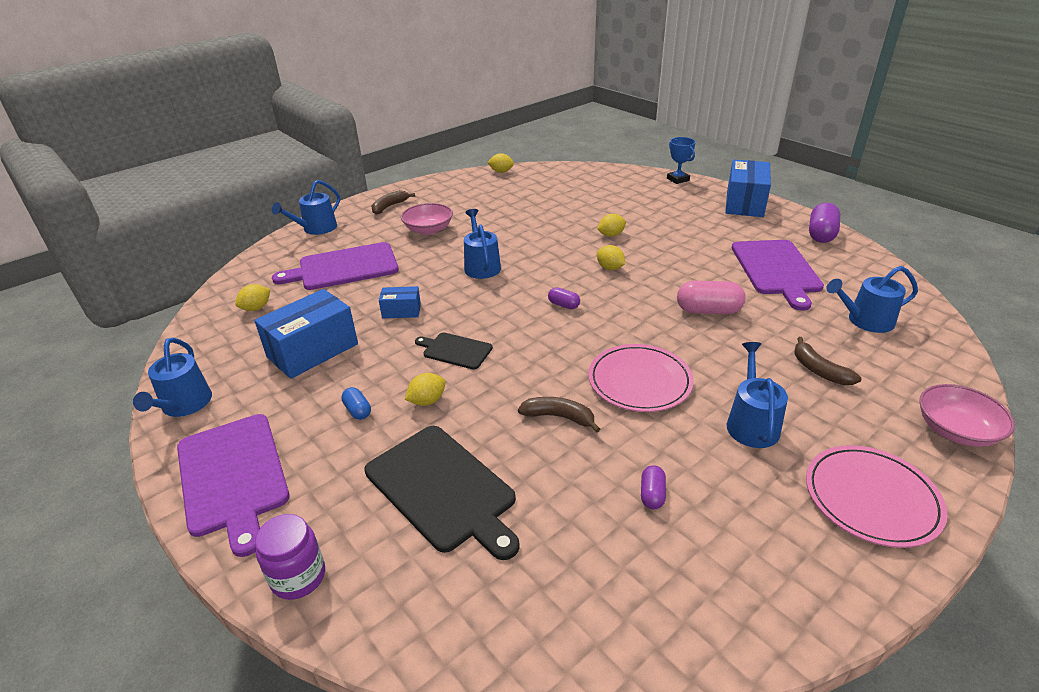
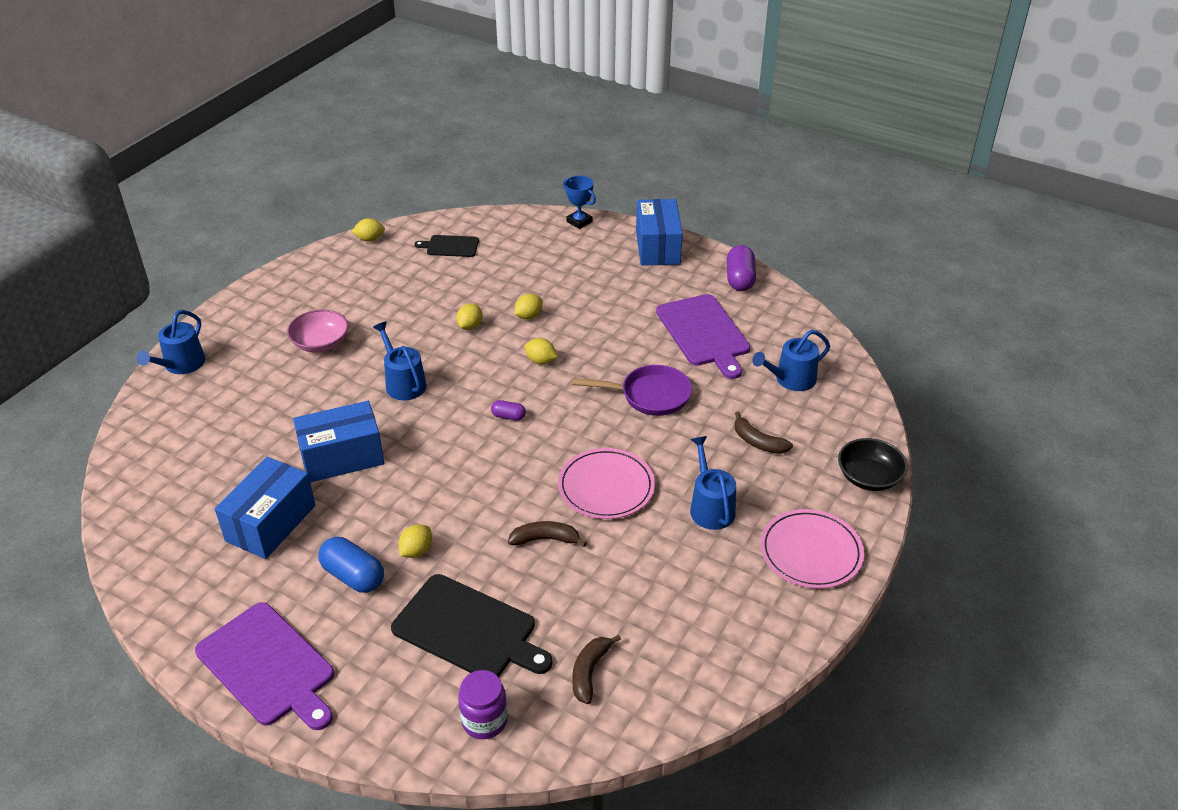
camera: 20 degrees left, 5 degrees up
blue watering can [133,338,212,417] -> none
yellow lemon [235,284,271,311] -> yellow lemon moved to [456,303,483,330]
purple jar [255,514,325,600] -> purple jar moved to [458,670,508,739]
purple cutting board [272,242,399,290] -> none
blue capsule [341,387,371,420] -> blue capsule [318,537,384,593], size x1.86
brown banana [371,190,415,215] -> brown banana moved to [572,635,621,704]
blue box [379,286,421,319] -> blue box [293,401,384,483], size x1.95
black cutting board [415,332,493,369] -> black cutting board moved to [414,235,479,257]
purple capsule [641,465,666,509] -> none
pink capsule [677,281,746,314] -> purple pan [572,365,692,416]
pink bowl [919,384,1015,447] -> black bowl [838,438,908,491]

